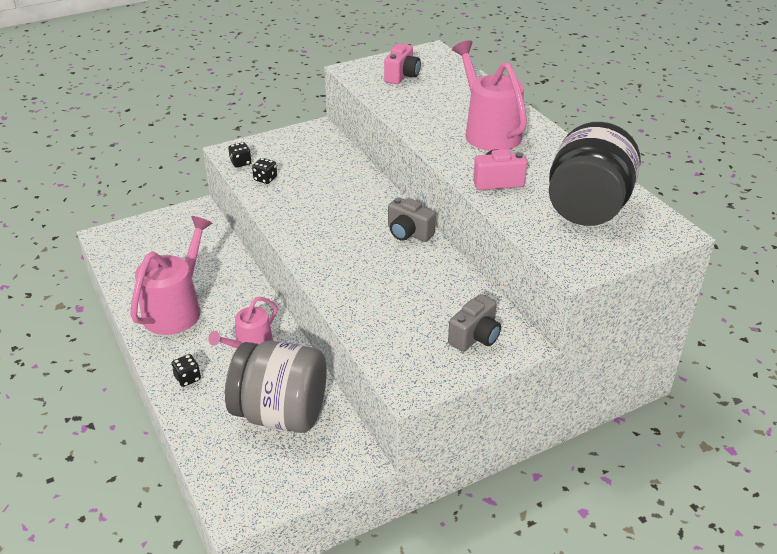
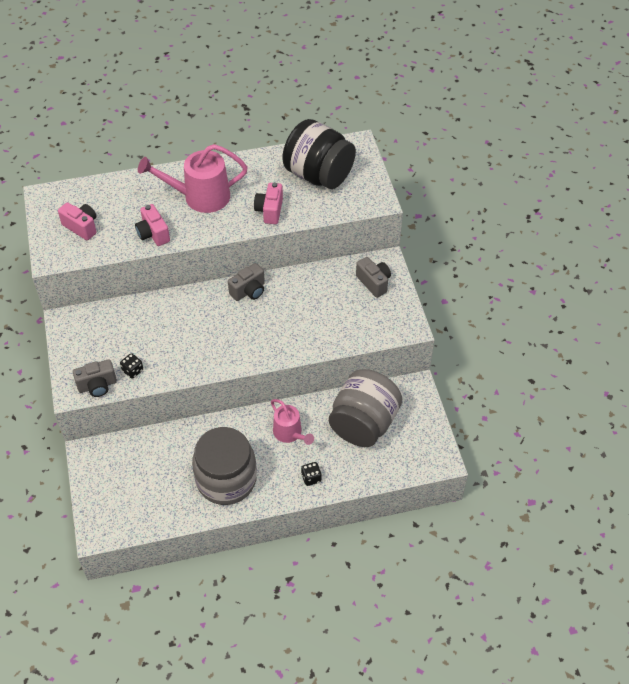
camera: 75 degrees left, 15 degrees up
pink watering can [130,216,212,335] -> grey jar [192,427,257,505]
black dice [228,142,252,167] -> grey camera [73,359,117,397]
none -> pink camera [135,204,170,246]

